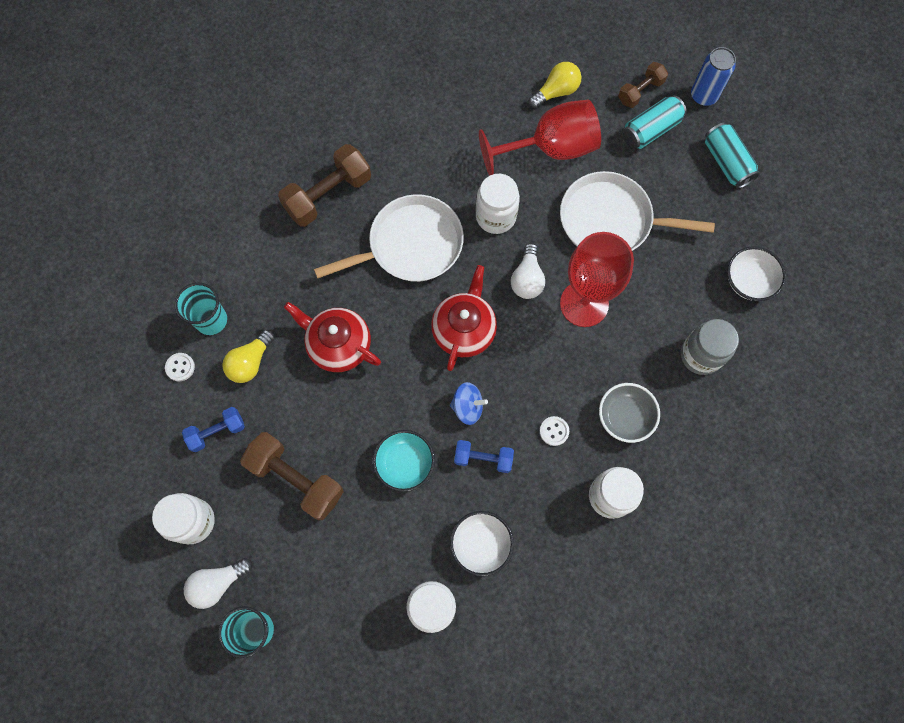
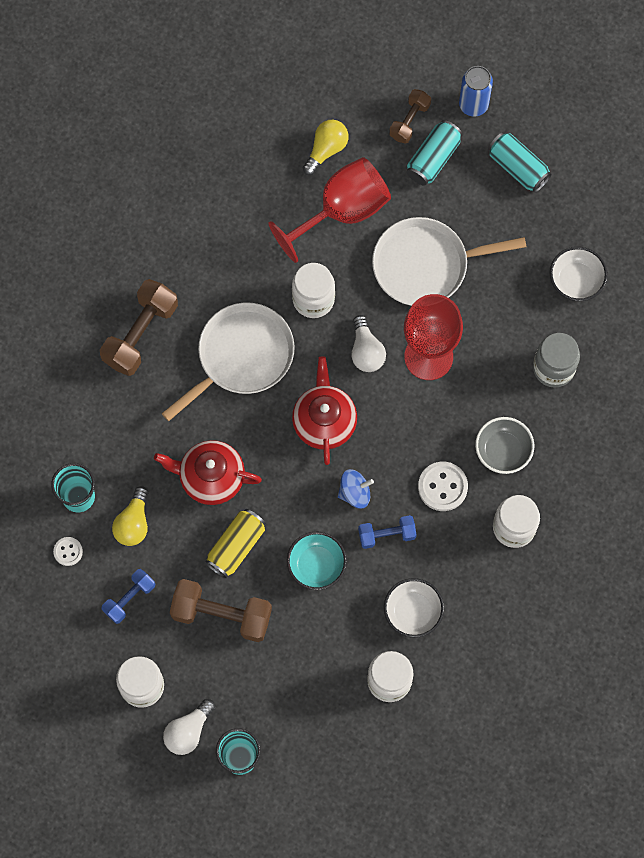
camera: 20 degrees left, 0 degrees up
white button [540,416,569,446] -> white button [418,462,468,511], size x1.73
none -> yellow can [205,509,266,578]

